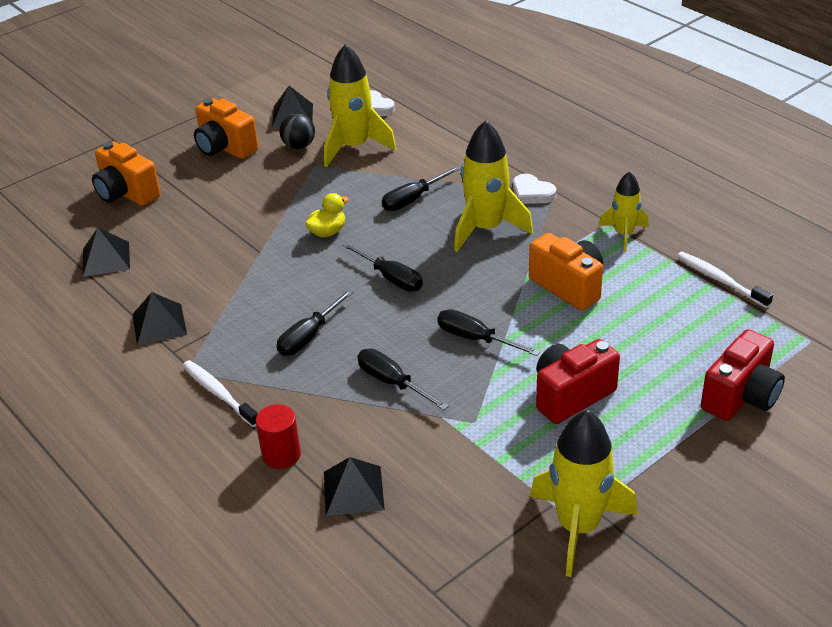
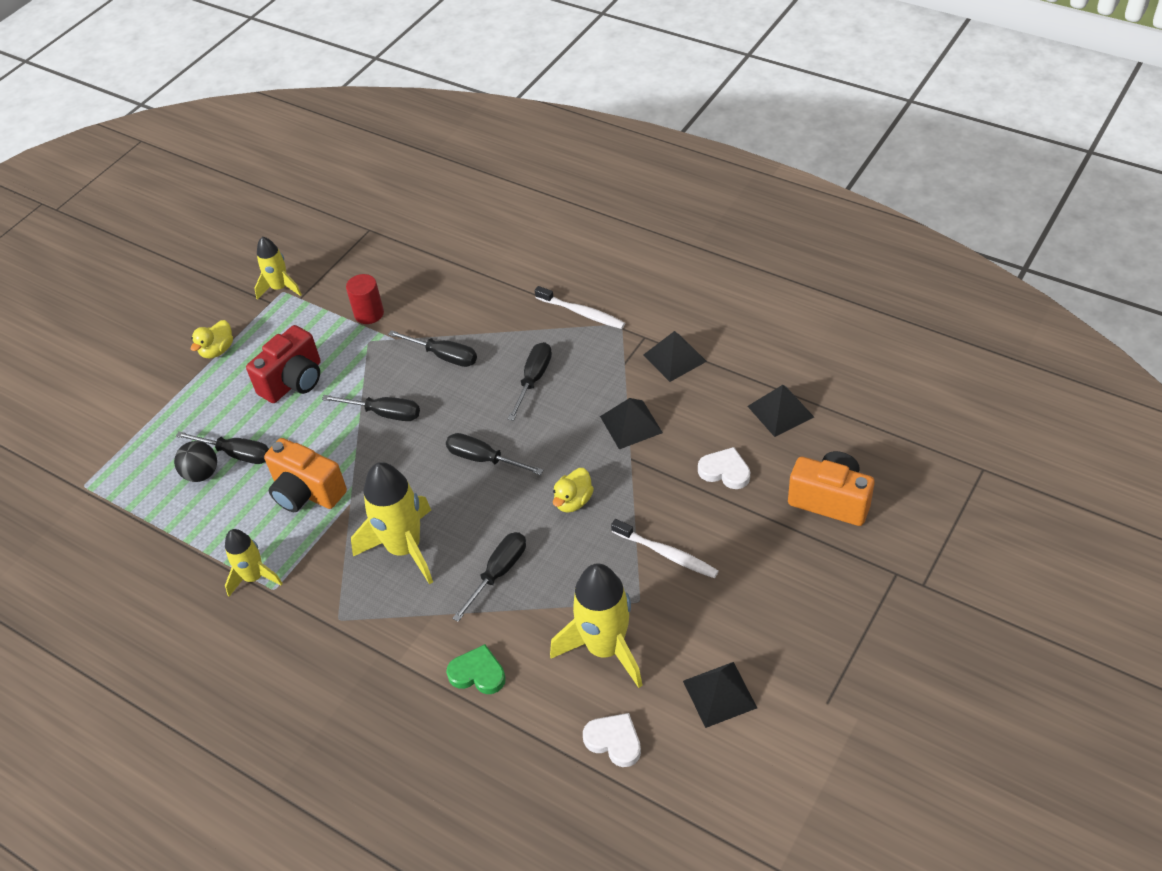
camera: 165 degrees right, 10 degrees up
orange camera [194,98,258,159] -> none
red cylinder [256,404,301,469] -> red cylinder moved to [346,274,384,324]
black ball [279,113,315,149] -> black ball moved to [174,441,217,482]
black pyramid [324,457,385,516] -> black pyramid moved to [600,398,663,449]
white heart [513,174,556,204] -> white heart moved to [698,447,750,489]
yellow rocket [530,410,637,577] -> yellow rocket [254,236,302,300], size x0.59
white toothbrush [677,252,773,308] -> white toothbrush moved to [611,519,719,578]
red camera [701,329,785,421] -> none
none -> black screwdriver [176,431,269,464]
none -> yellow duck [191,320,233,359]
none -> green heart [446,644,506,694]

